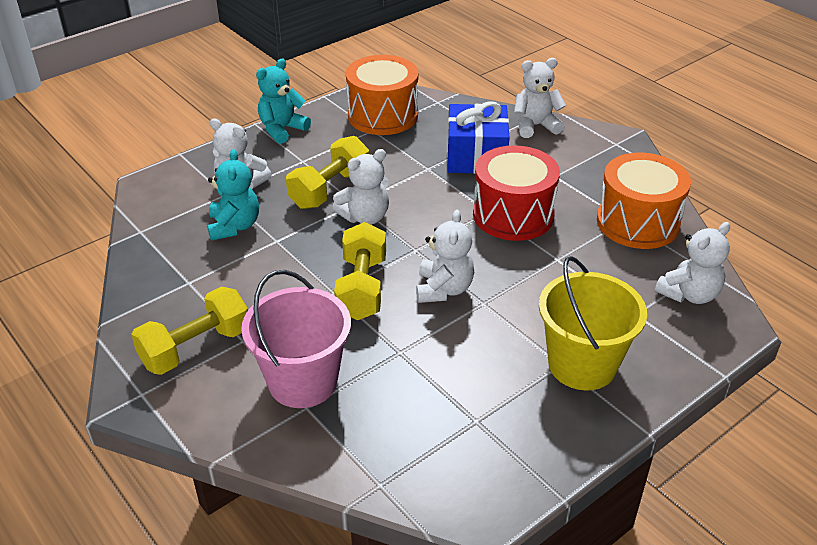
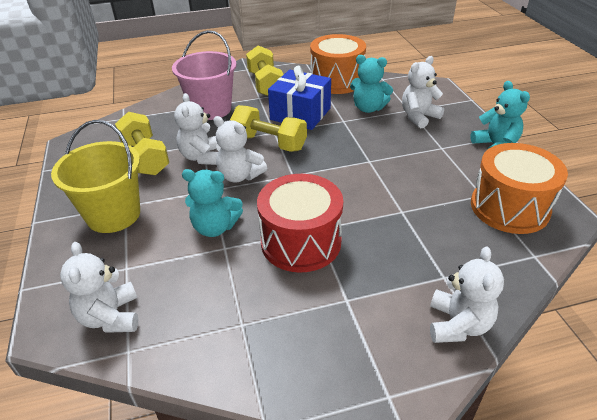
camera: 115 degrees right, 0 degrees up
yellow dumbbell [286,136,369,209] -> yellow dumbbell moved to [115,112,169,175]
white teddy bear [332,149,389,225] -> white teddy bear moved to [174,93,218,165]
blue gift [447,101,509,174] -> blue gift moved to [268,66,331,130]
orange drum [597,153,691,249] -> orange drum moved to [310,34,366,94]
none -> turquoise teddy bear [182,169,243,237]

